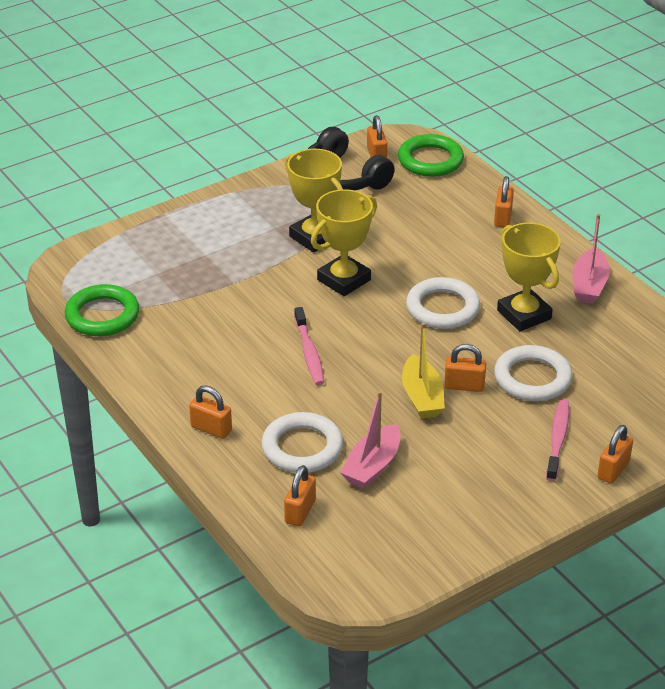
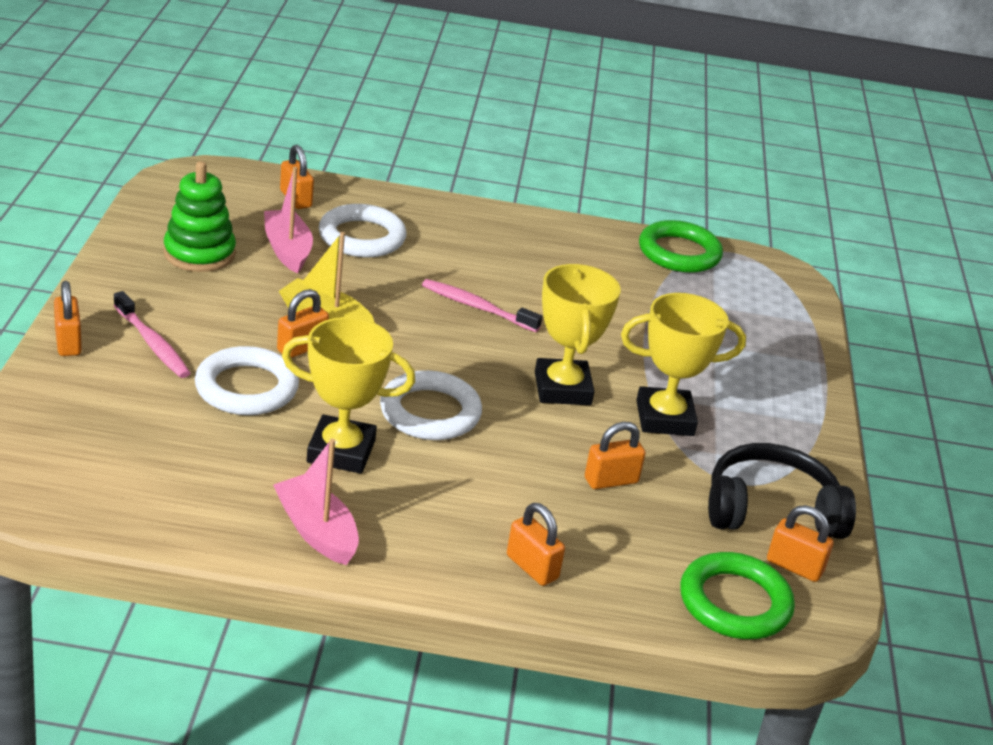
camera: 125 degrees right, 5 degrees down
orange padlock [189,385,232,439] -> orange padlock moved to [585,422,646,489]
none -> green stacking toy [164,161,236,272]

